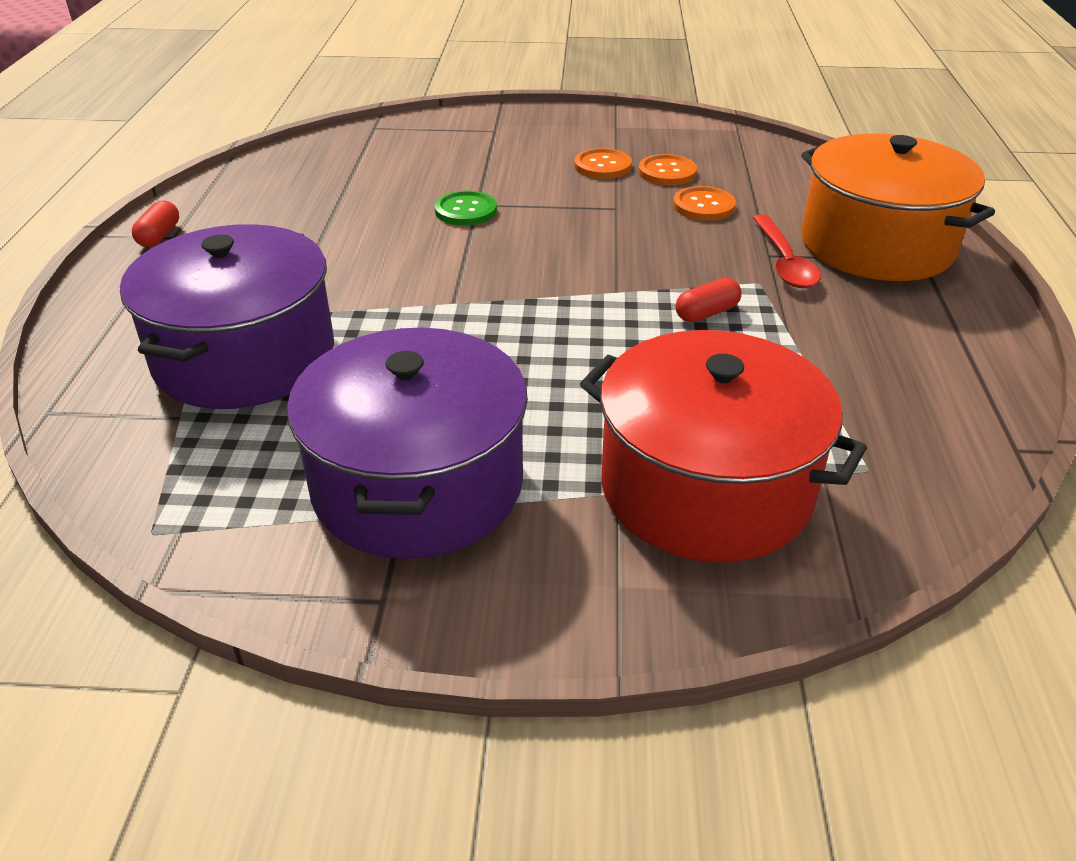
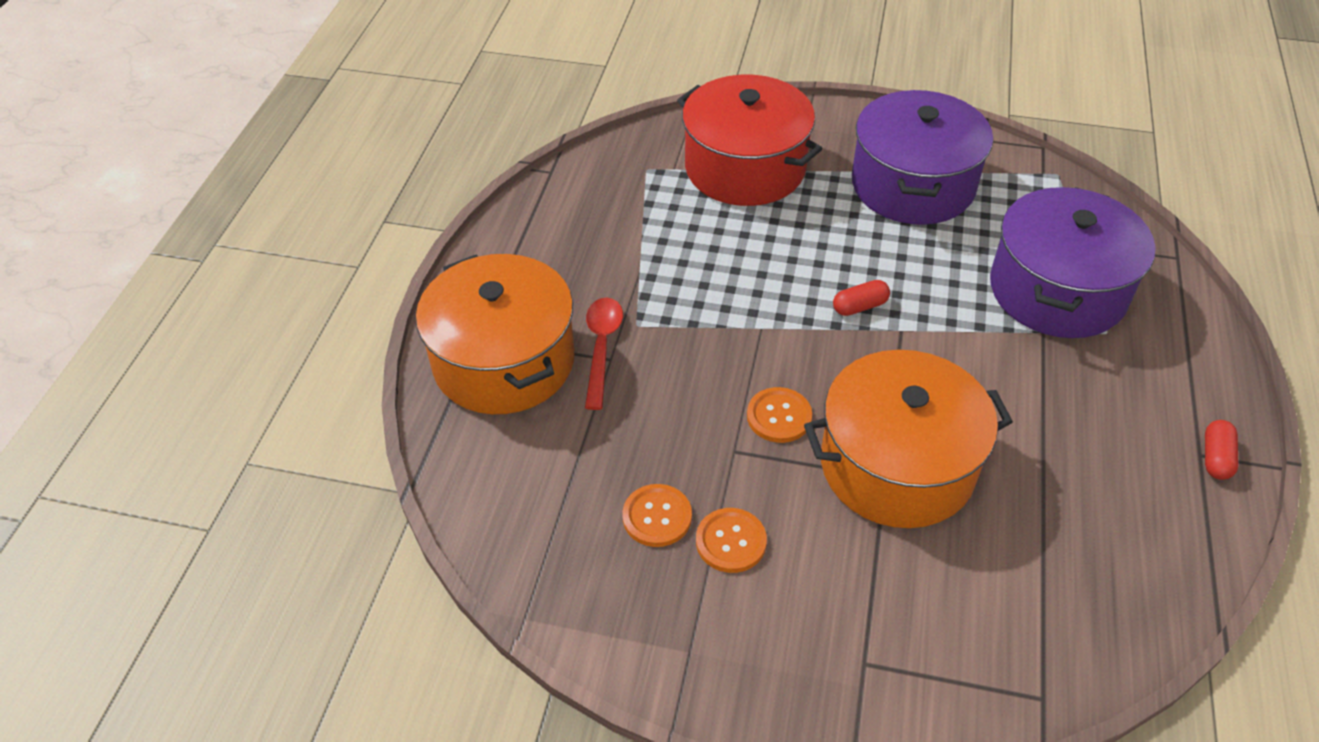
camera: 170 degrees left, 10 degrees up
green button [434,191,497,226] -> orange pot [804,350,1013,528]
orange button [673,186,736,221] -> orange button moved to [747,387,812,443]
red capsule [676,278,741,322] -> red capsule moved to [833,280,890,316]

